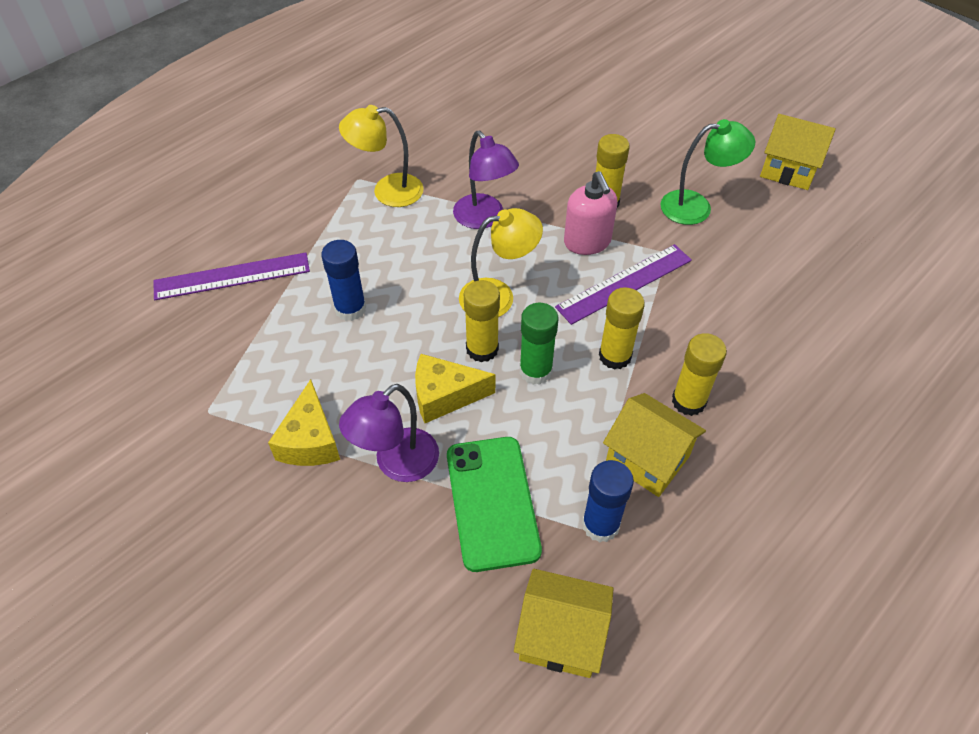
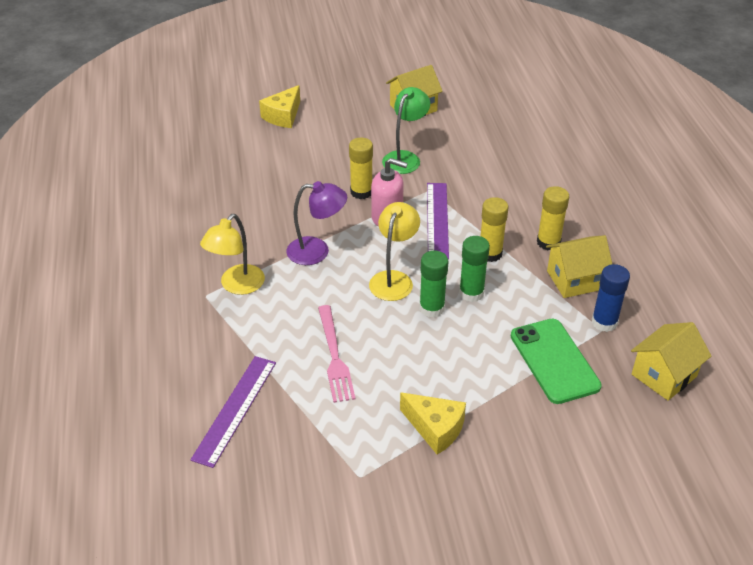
camera: 55 degrees left, 10 degrees down
blue glue stick [321,240,366,321] -> pink fork [318,305,355,403]
purple lamp [339,384,439,482] -> none
yellow cheese [415,354,496,423] -> yellow cheese moved to [259,85,300,128]
green phone [447,437,542,572] -> green phone turned 45 degrees clockwise [511,319,602,404]
yellow glue stick [464,280,500,362] -> green glue stick [419,251,448,317]

